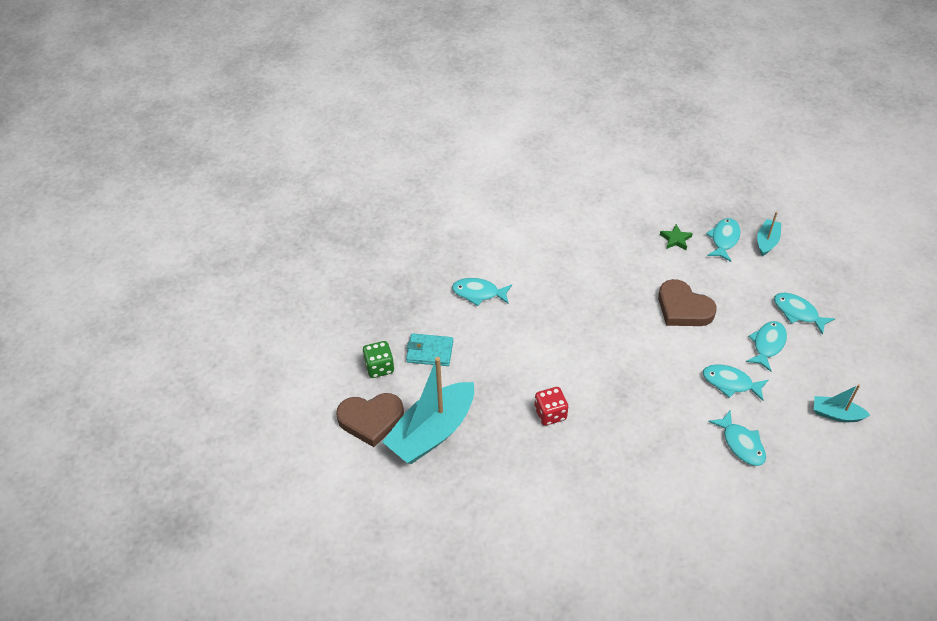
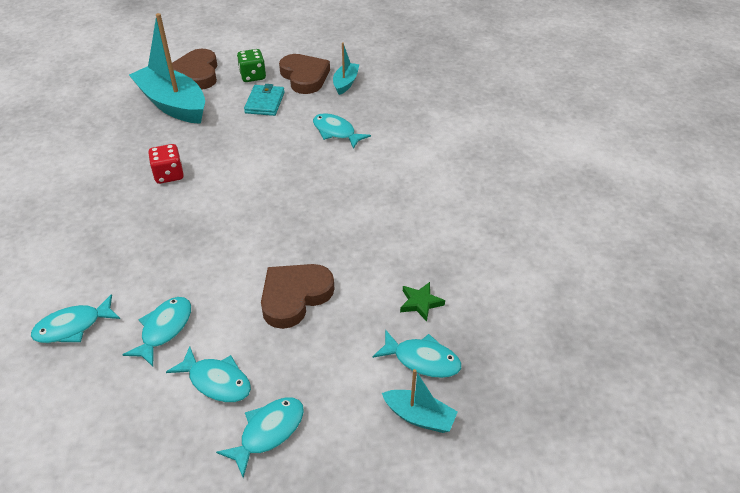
camera: 90 degrees right, 5 degrees down
turquoise fish [452,278,512,306] -> turquoise fish turned 60 degrees counterclockwise [313,113,371,149]
turquoise boat [814,384,870,422] -> turquoise boat moved to [333,43,359,95]
none -> brown heart [279,54,330,94]

